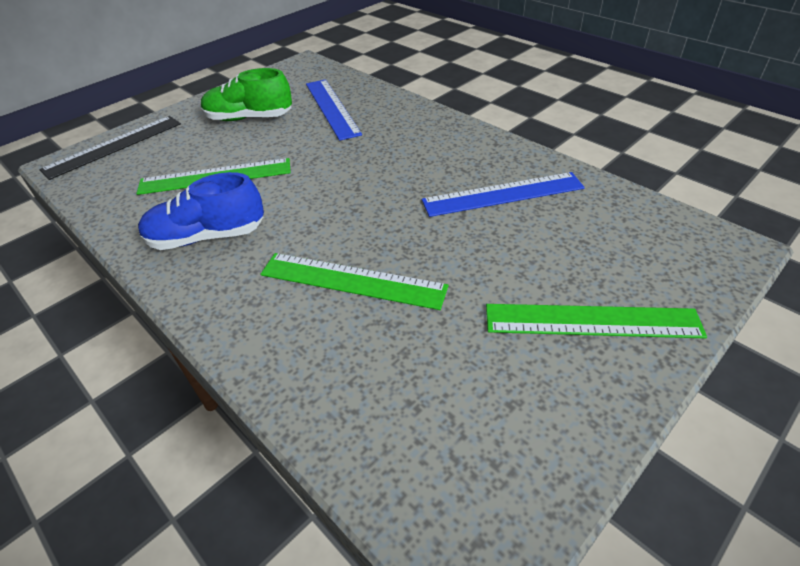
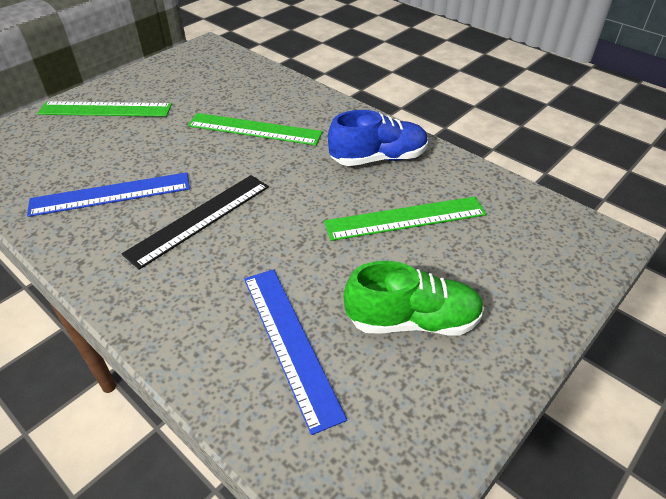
camera: 175 degrees right, 0 degrees up
black ruler [39,116,181,180] -> black ruler moved to [122,175,269,270]

